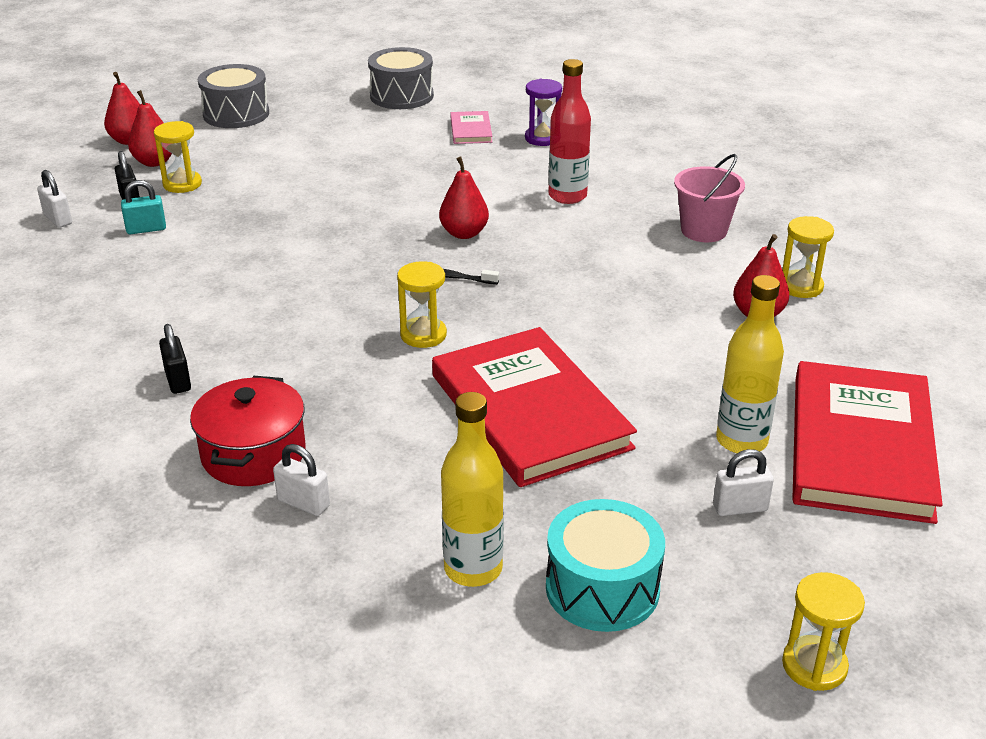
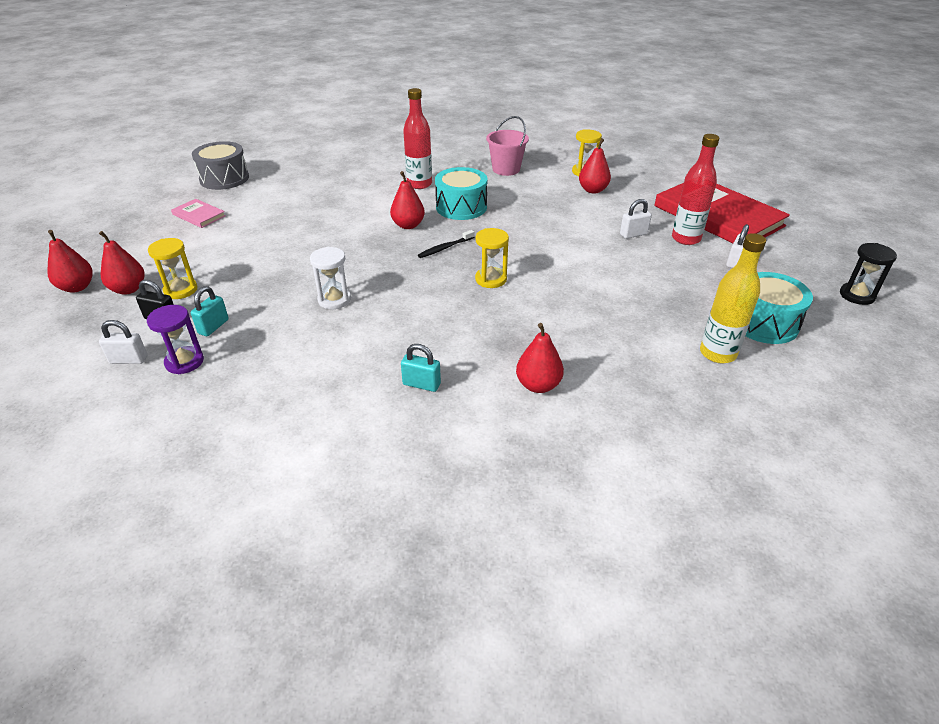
camera: 50 degrees left, 5 degrees up
black padlock [159,324,191,394] -> turquoise padlock [401,344,441,392]
red pot [190,376,306,486] -> red pear [516,323,564,393]
grey drum [198,64,269,128] -> none
white padlock [273,444,330,516] -> white padlock moved to [620,199,652,239]
red book [432,327,637,487] -> none
pink book [450,111,492,144] -> pink book moved to [171,199,226,228]
purple hourglass [525,79,562,146] -> purple hourglass moved to [147,305,204,374]
yellow bottle [716,275,784,453] -> red bottle [672,134,719,245]
yellow hourglass [782,572,865,691] -> black hourglass [840,243,897,305]
none -> white hourglass [310,247,351,309]
none -> turquoise drum [435,167,488,220]

